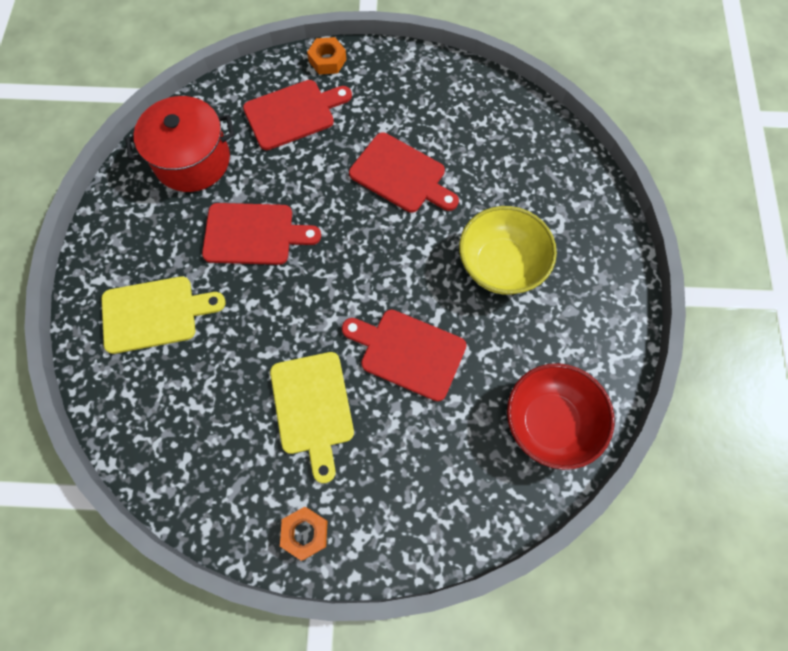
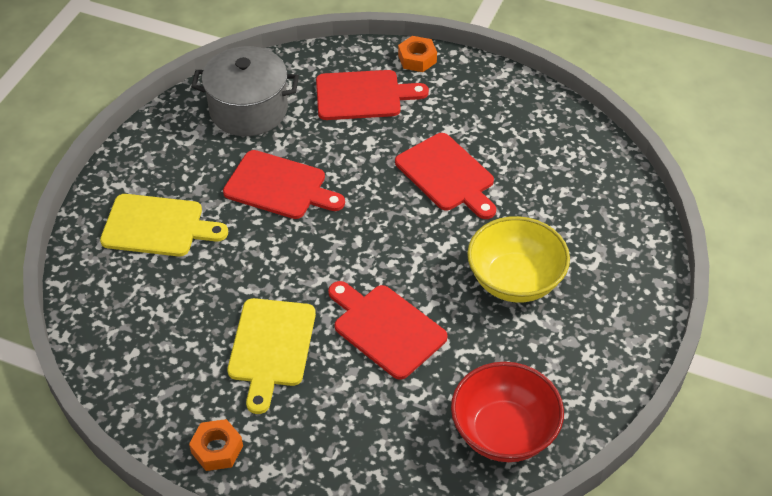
camera: 20 degrees right, 20 degrees down
red pot [125,96,235,192] -> grey pot [191,46,299,136]

